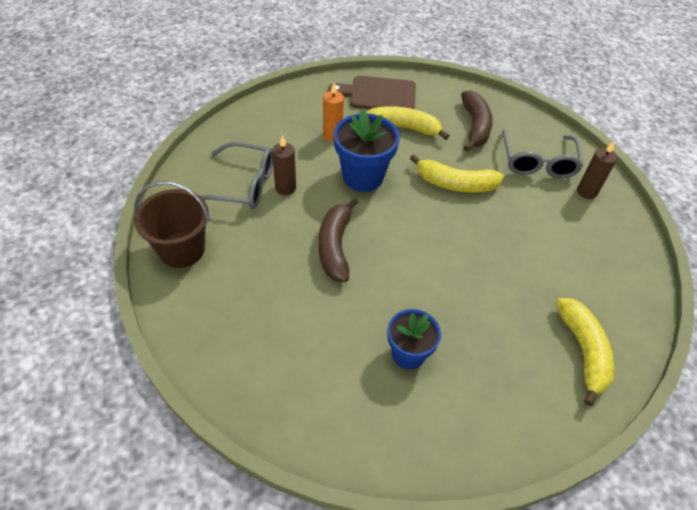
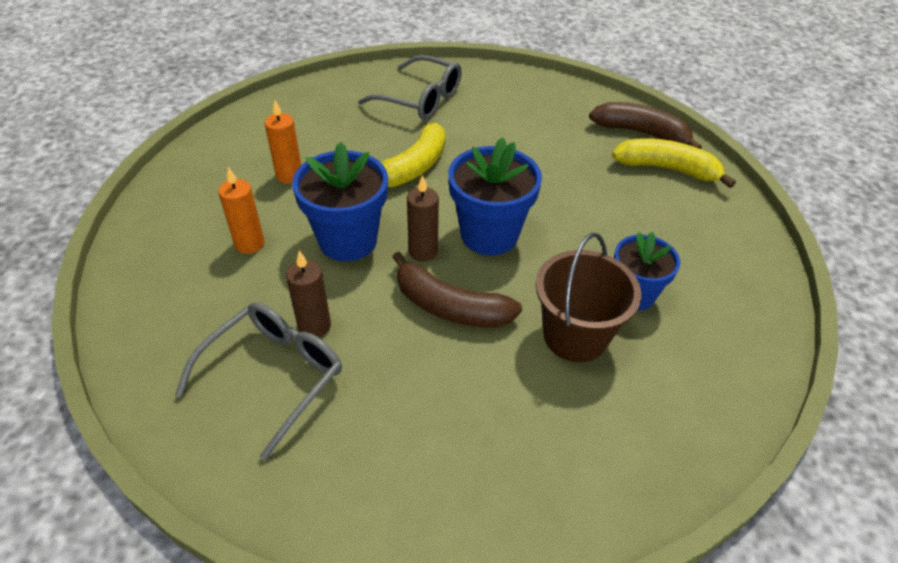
camera: 65 degrees left, 5 degrees down
brown bucket [134,181,209,268] -> brown bucket moved to [536,233,641,362]
brown cutting board [328,76,416,109] -> none
yellow banana [366,106,449,140] -> orange candle [265,100,301,183]
brown banana [461,90,493,151] -> brown banana moved to [589,102,702,149]
brown candle [577,141,617,199] -> brown candle moved to [407,175,439,262]
none -> blue flower pot [448,137,542,255]

